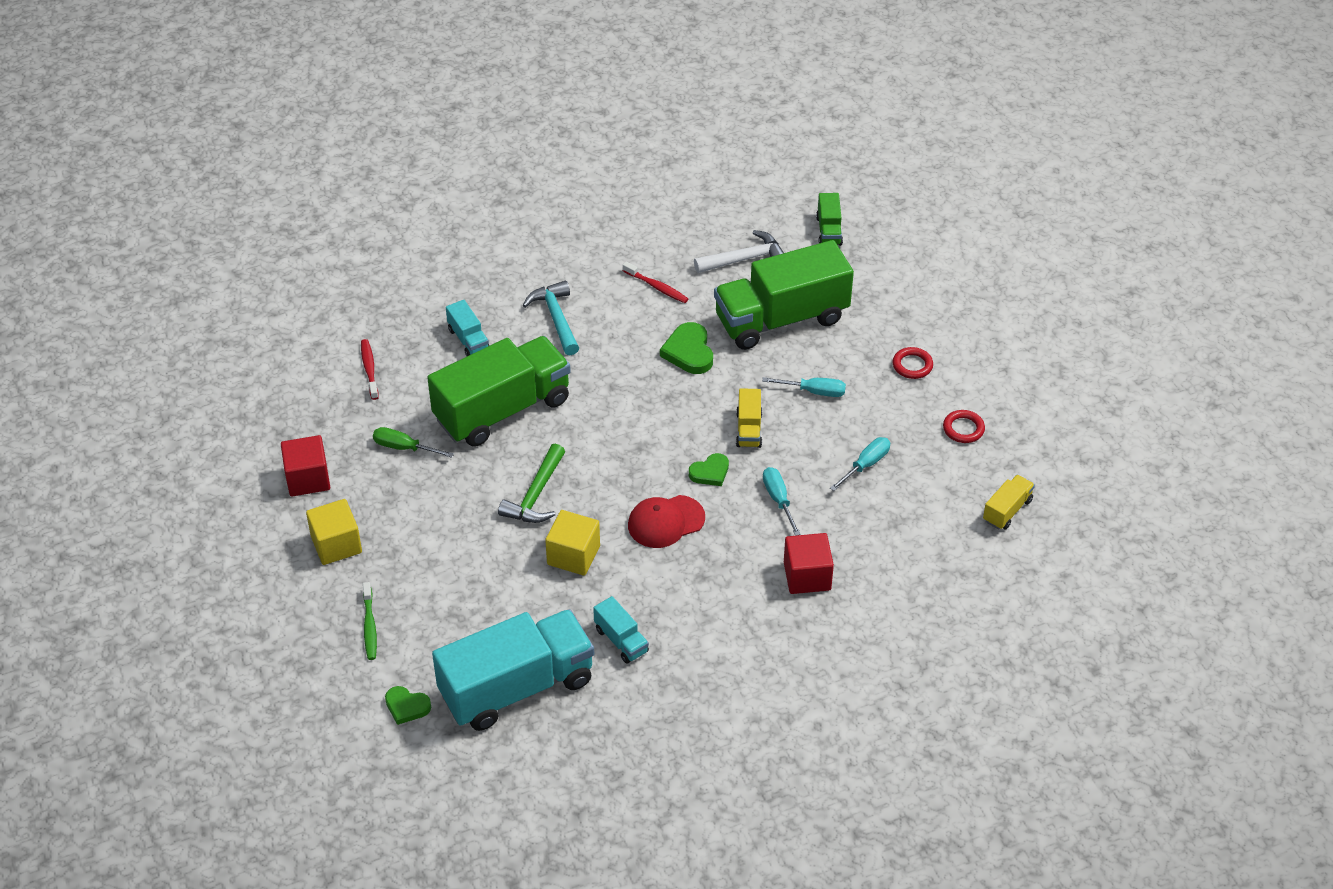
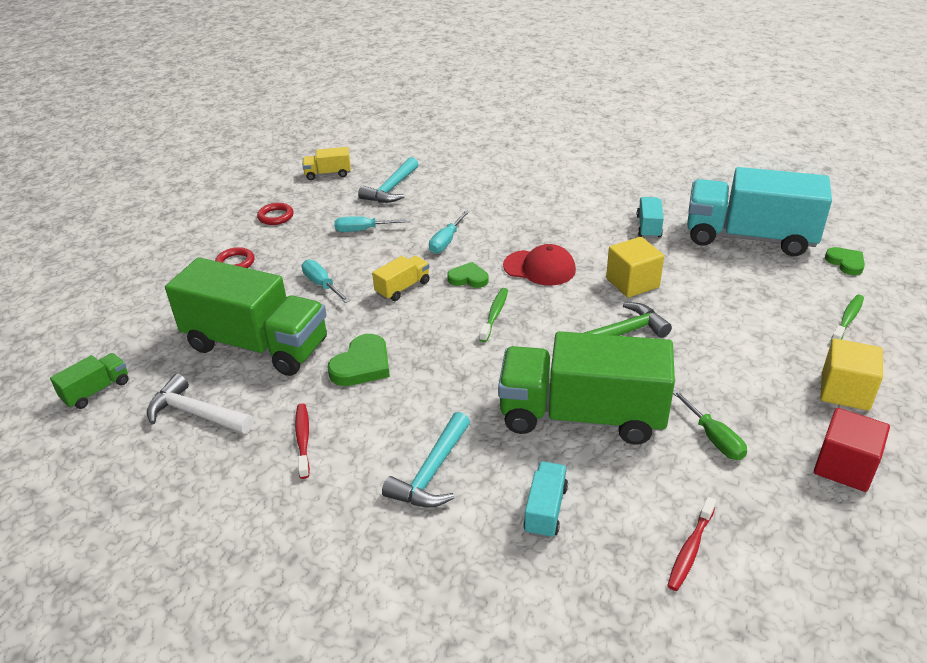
camera: 135 degrees left, 10 degrees down
red cube [784,533,834,594] -> none
none -> turquoise hammer [358,157,419,203]
none -> green toothbrush [479,288,508,342]

